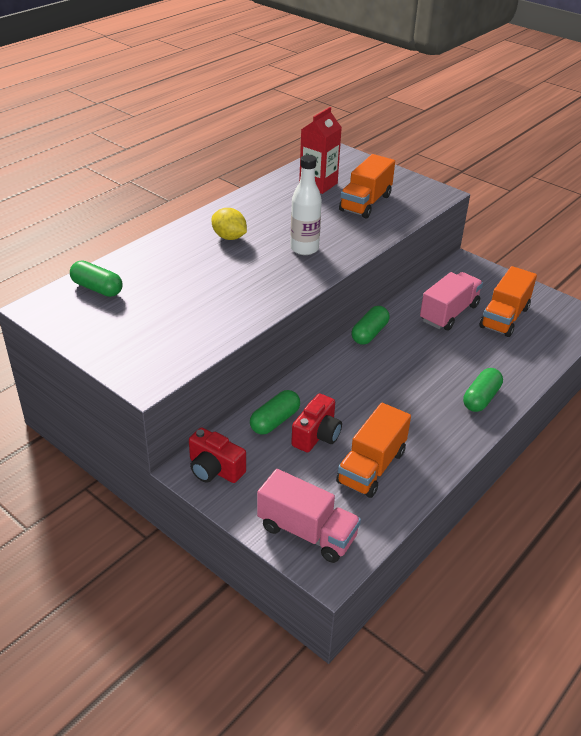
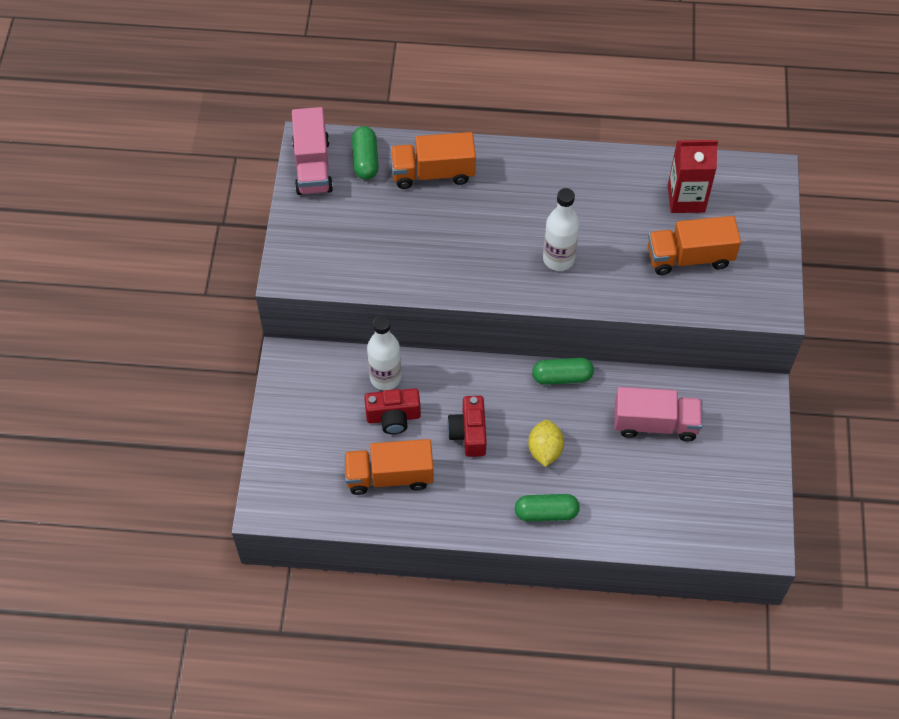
camera: 55 degrees right, 20 degrees up
red camera [189,427,246,483] -> red camera moved to [447,396,487,457]
yellow lemon [212,208,247,240] -> yellow lemon moved to [528,420,564,467]
green capsule [250,390,300,435] -> white bottle [367,316,401,390]
pink truck [257,469,361,563] -> pink truck moved to [292,107,333,195]
orange truck [480,266,537,337] -> orange truck moved to [390,132,476,189]

